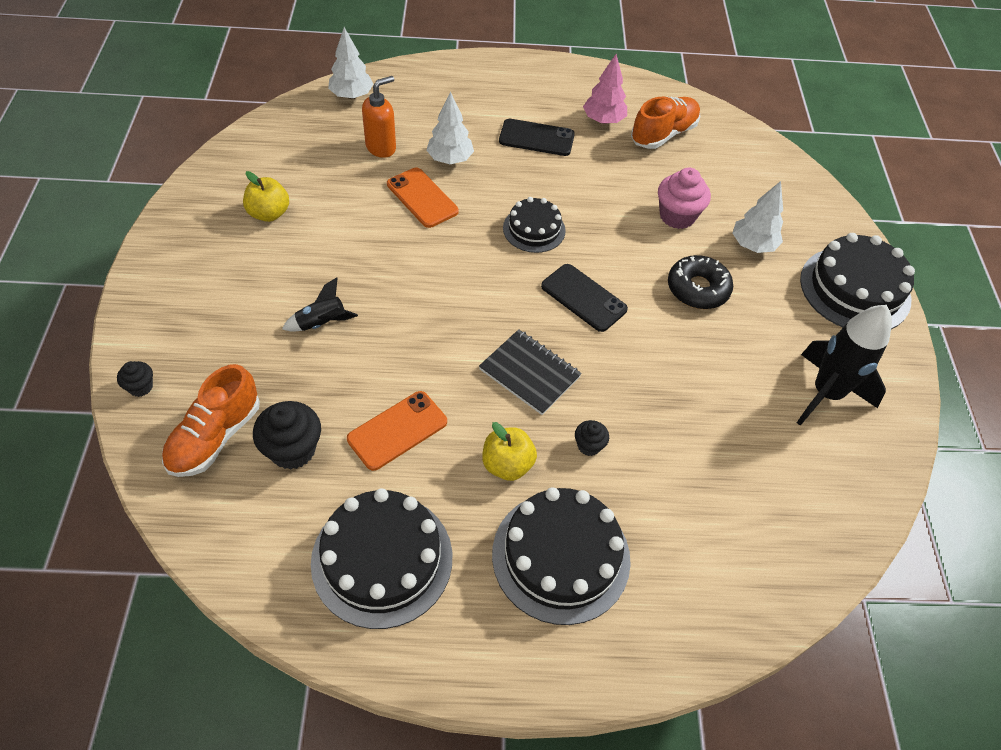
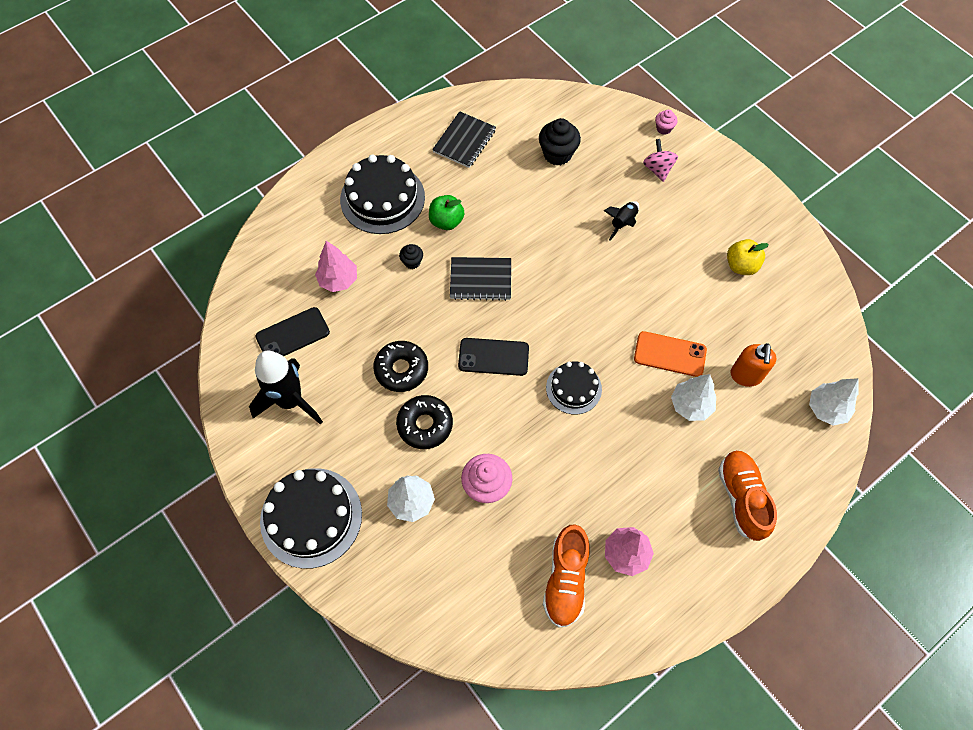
camera: 145 degrees right, 10 degrees up
black cupcake [117,361,153,397] -> pink cupcake [655,110,677,135]
orange shoe [162,364,260,477] -> orange shoe moved to [718,450,777,541]
black cake [311,488,452,629] -> black notebook [432,111,496,168]
orange phone [347,391,447,471] -> none
yellow apple [482,422,537,481] -> green apple [429,195,464,230]
black phone [499,119,575,156] -> black phone moved to [256,307,330,356]
none -> pink tree [315,241,357,292]
none -> black donut [373,341,428,392]
none -> pink spinning top [643,139,678,182]

